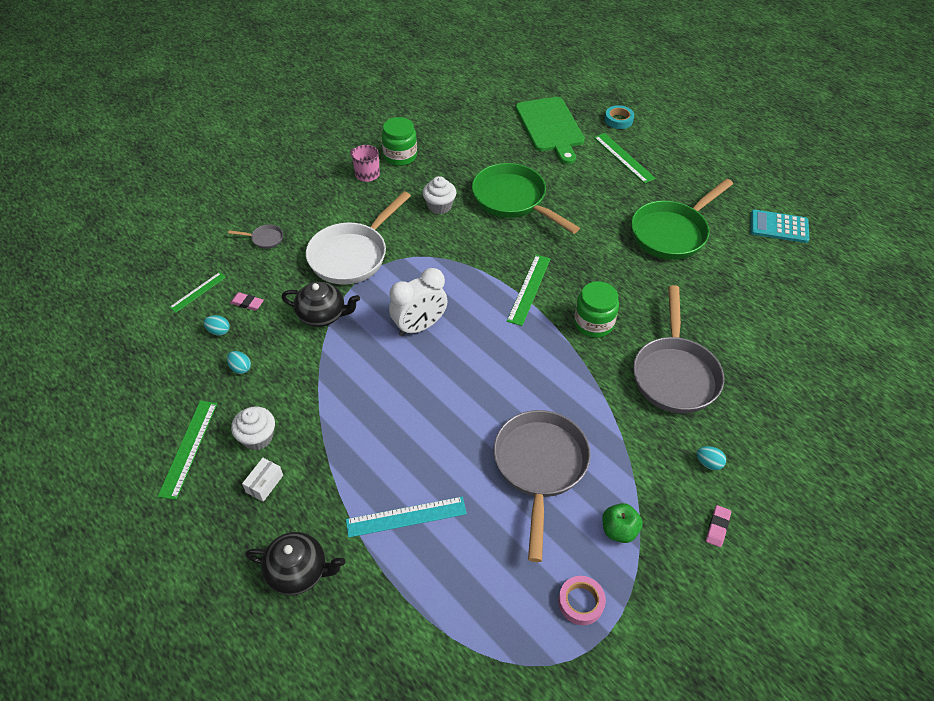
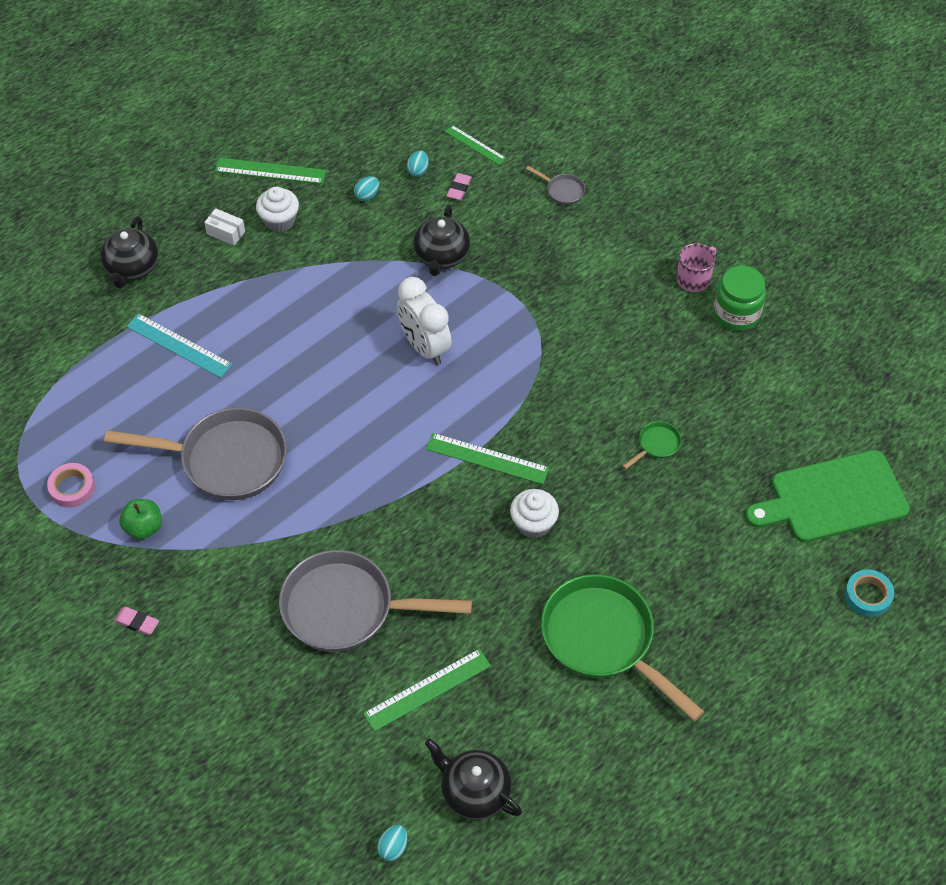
camera: 90 degrees right, 5 degrees up
grey pan [228,225,283,249] -> grey pan turned 60 degrees counterclockwise [526,166,585,205]
white pan [306,191,411,285] -> none
turquoise ruler [346,497,467,538] -> turquoise ruler turned 45 degrees counterclockwise [126,313,232,378]
white cupcake [422,176,456,214] -> white cupcake moved to [510,489,559,538]
green pan [472,163,580,234] -> green pan [623,421,681,469], size x0.41
green jar [574,281,619,338] -> none
green ruler [594,133,656,184] -> green ruler moved to [363,649,491,732]
turquoise egg [697,446,726,470] -> turquoise egg moved to [377,825,407,861]
turquoise calculator [750,210,809,243] -> none
none -> black teapot [425,739,522,820]

